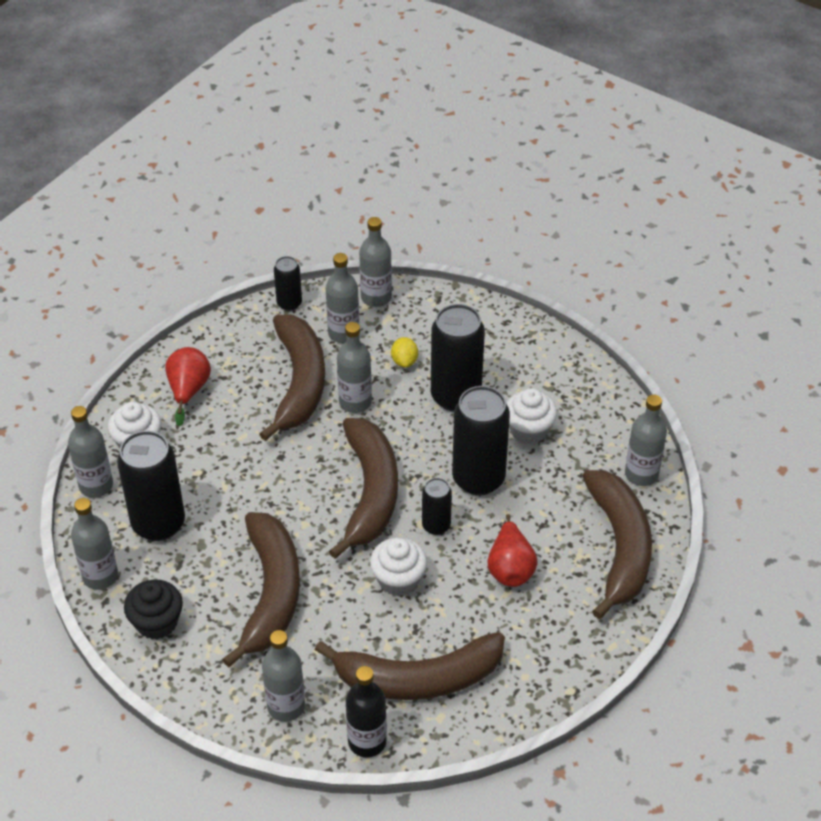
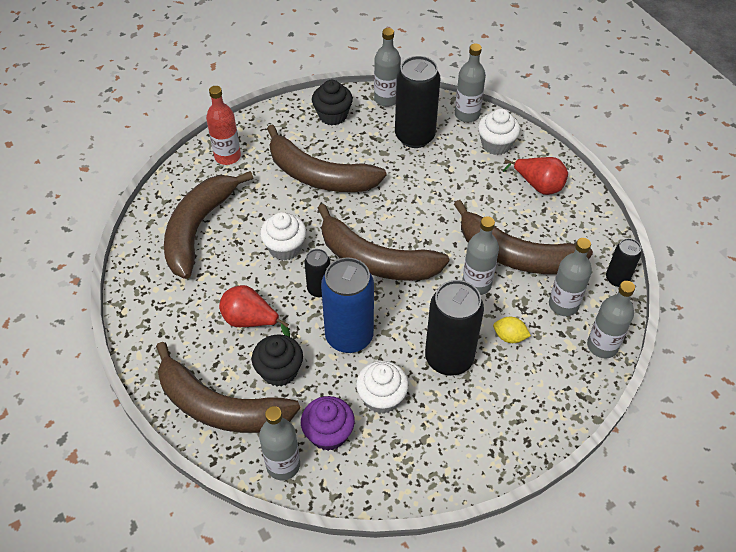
camera: 115 degrees right, 5 degrees up
grey bottle [262,630,305,722] -> red bottle [206,86,241,165]
black bottle [346,666,387,757] -> none
black can [452,386,510,496] -> blue can [321,258,374,353]
none -> black cupcake [252,334,303,387]
none -> purple cupcake [301,396,355,451]

